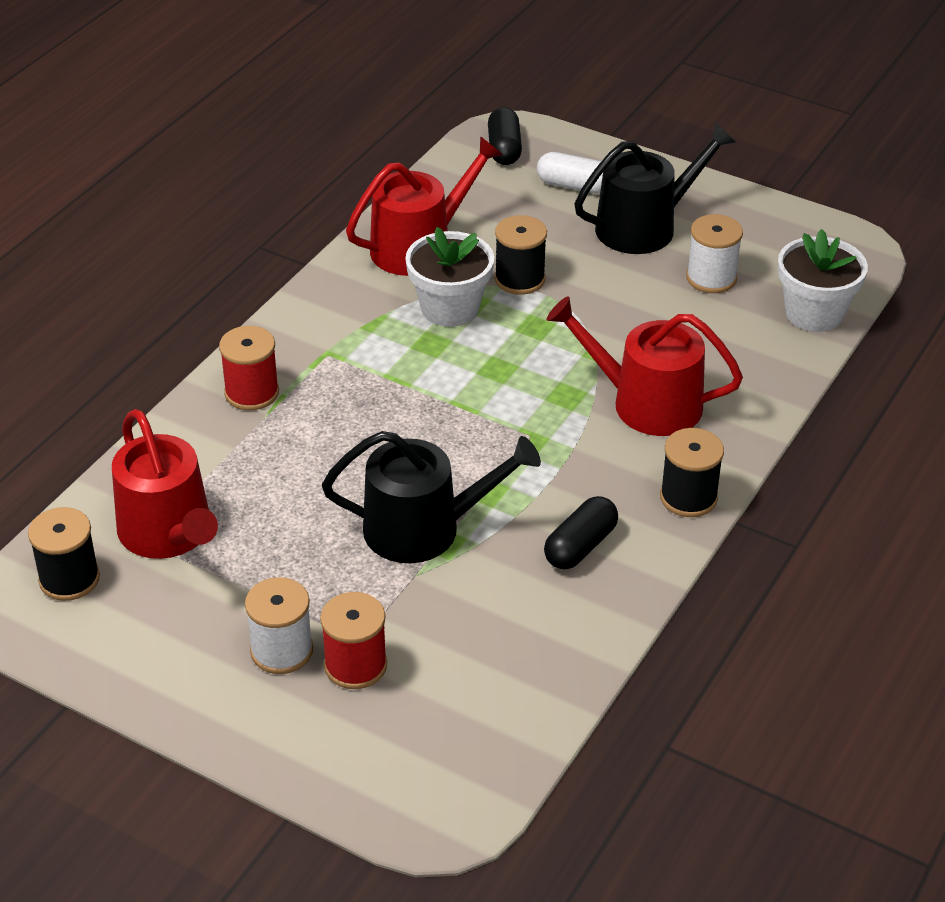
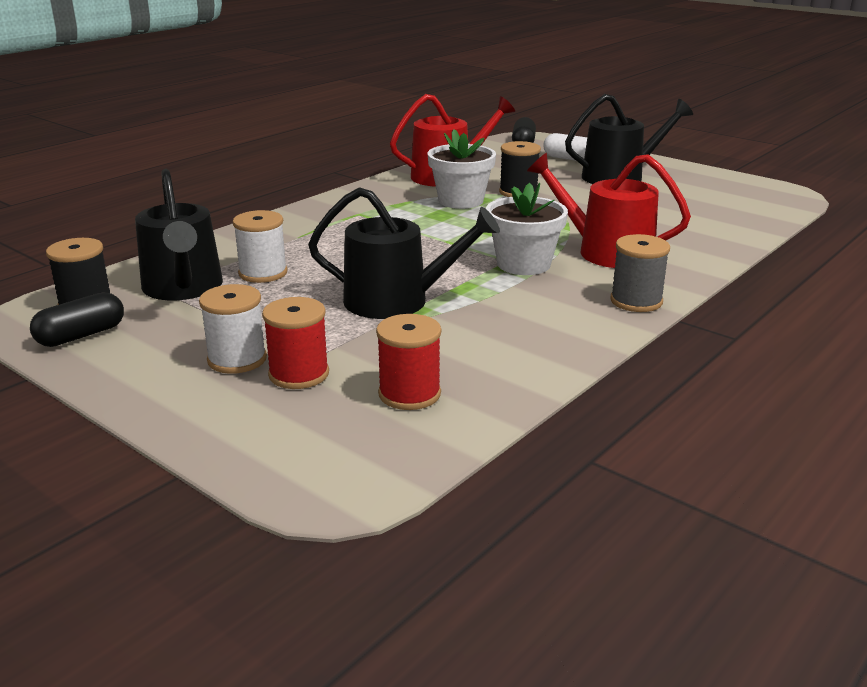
camera: 10 degrees right, 15 degrees down
red watering can [112,409,218,559] -> black watering can [135,169,223,300]
red spool [219,326,279,410] -> red spool moved to [376,314,441,410]
black capsule [544,496,618,569] -> black capsule moved to [30,292,124,347]
black spool [660,428,724,517] -> grey spool [610,234,670,312]
white spool [686,214,743,293] -> white spool moved to [233,210,288,283]
white flower pot [778,229,868,332] -> white flower pot moved to [486,183,568,275]

